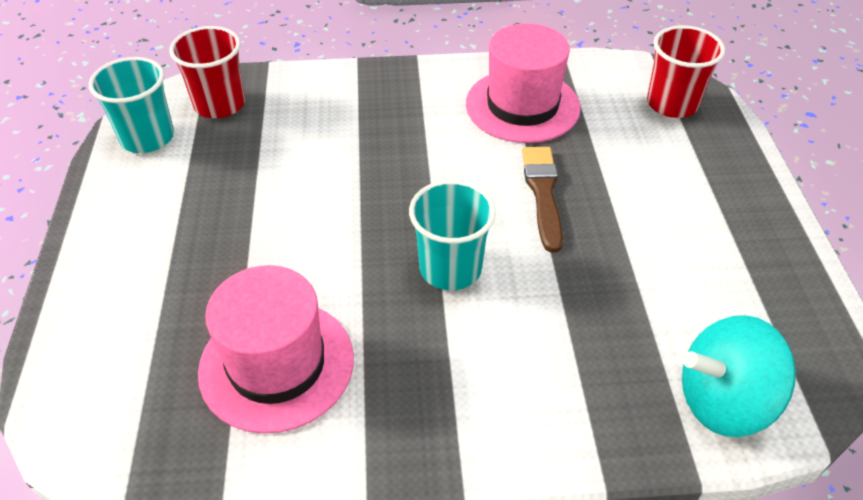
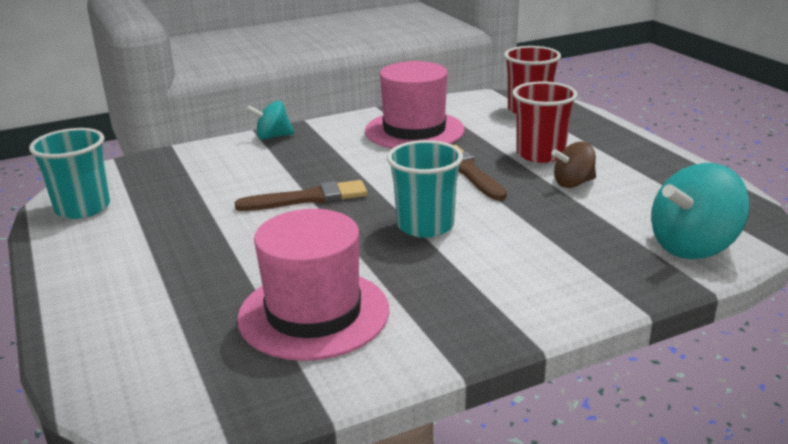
camera: 20 degrees left, 20 degrees down
red cup [169,26,245,118] -> red cup moved to [512,82,578,163]
none -> brown brush [234,180,367,211]
none -> turquoise spinning top [246,101,295,140]
none -> brown spinning top [551,142,596,188]

